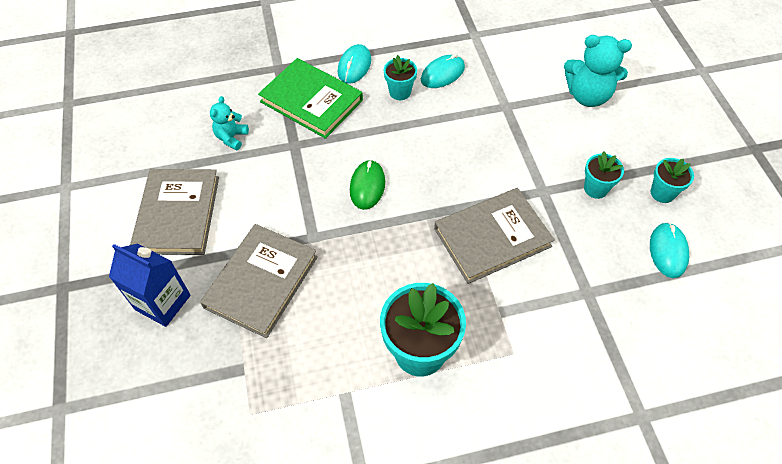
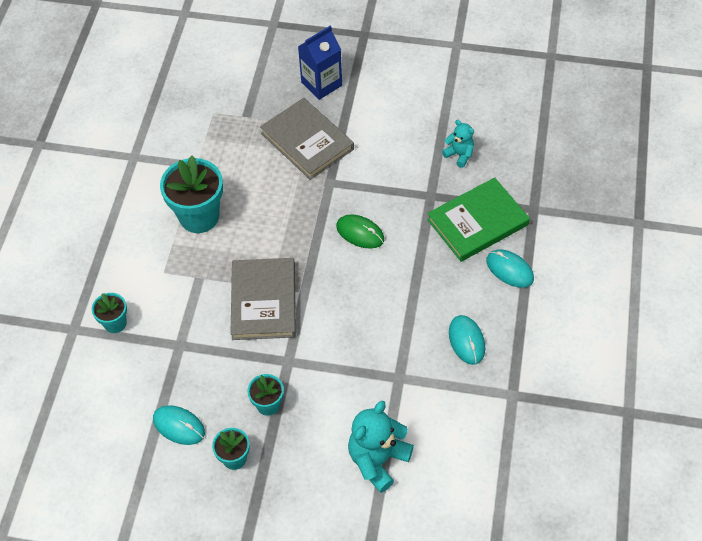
camera: 115 degrees right, 0 degrees up
grey book [130,169,219,255] -> none
turquoise flower pot [384,55,417,100] -> turquoise flower pot moved to [92,293,127,333]

